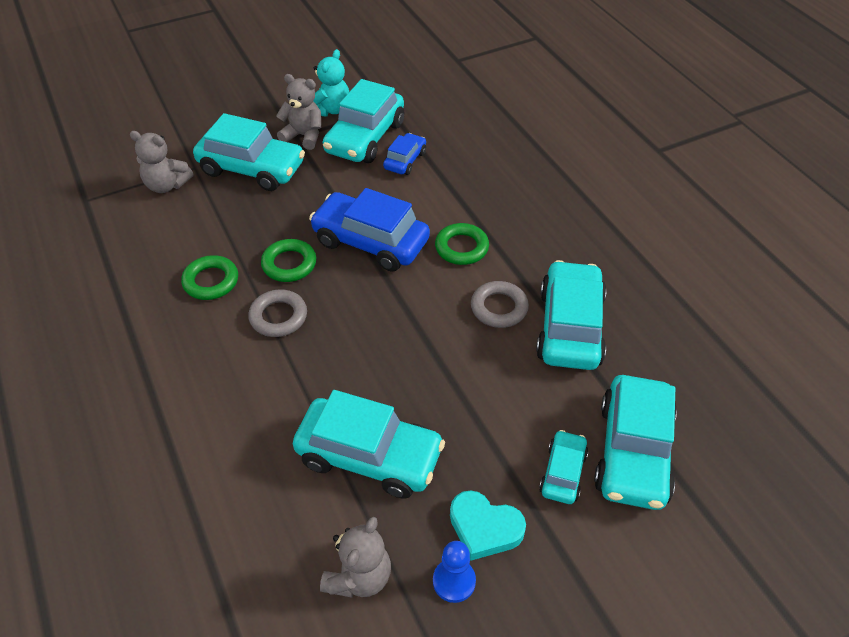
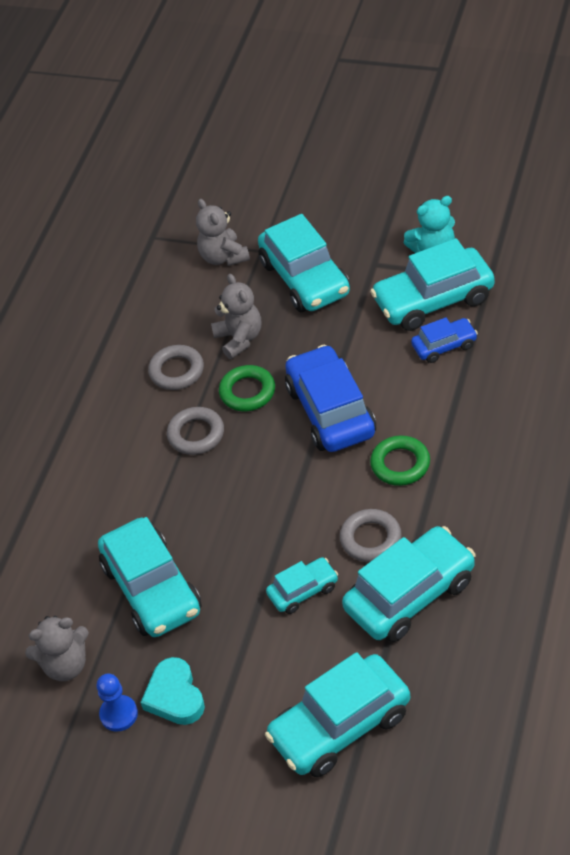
camera: 50 degrees right, 0 degrees up
green ring [181,255,238,300] -> grey ring [148,345,204,390]
grey teddy bear [276,74,321,150] -> grey teddy bear moved to [211,274,261,359]
turquoise car [539,430,588,504] -> turquoise car moved to [266,557,338,614]

